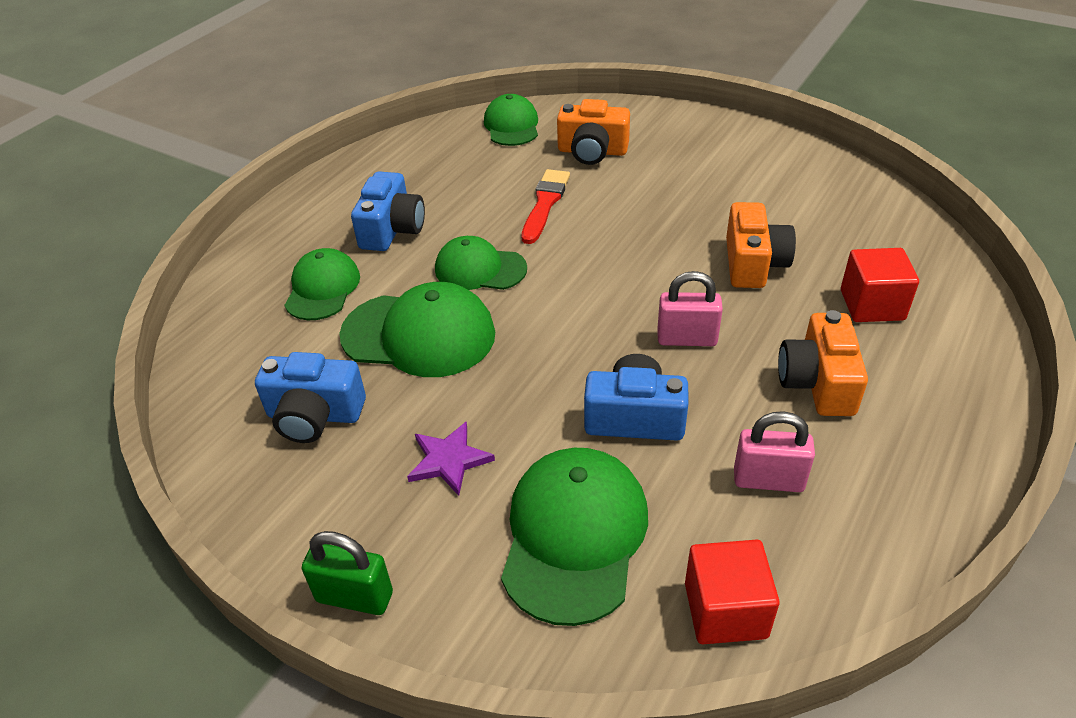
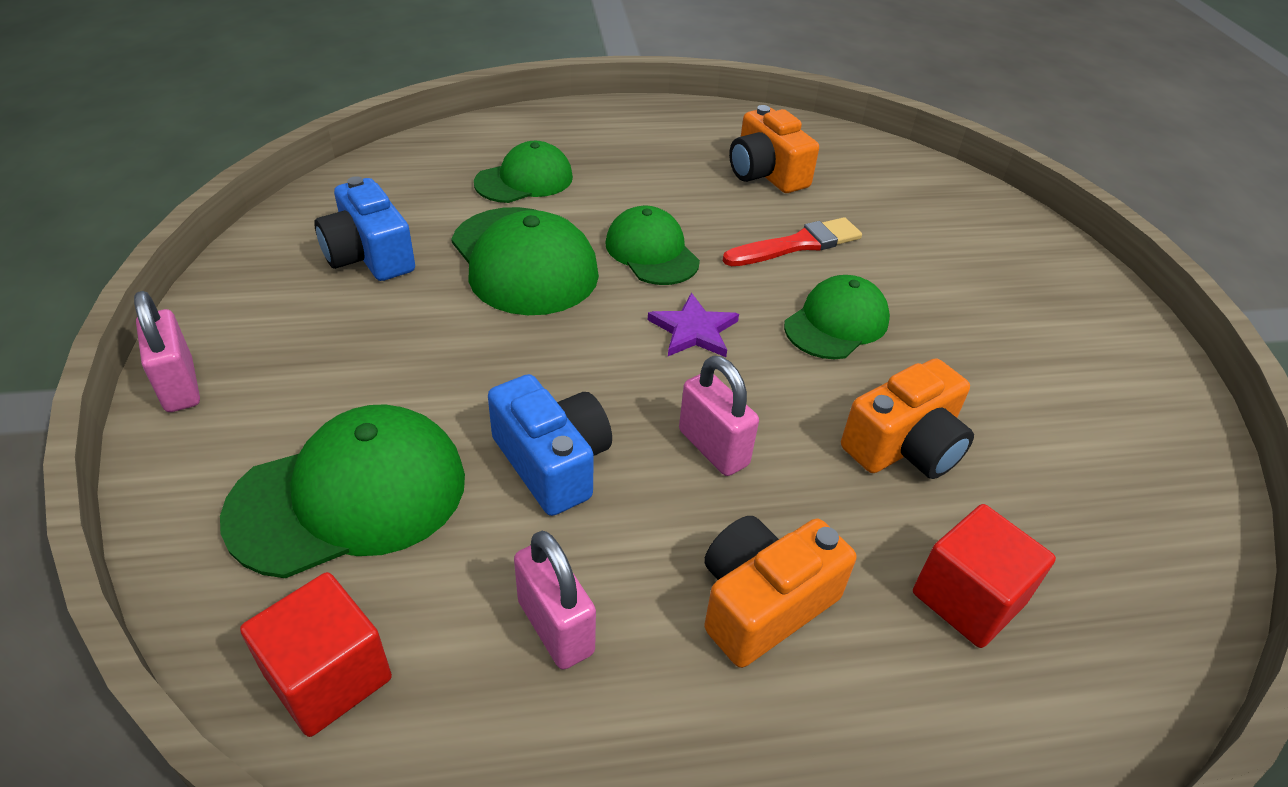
camera: 45 degrees right, 0 degrees up
green padlock [302,531,393,615] -> pink padlock [134,291,200,412]
blue camera [351,172,425,251] -> none
purple star [407,422,495,496] -> purple star moved to [648,293,739,357]
green cap [484,94,538,146] -> green cap moved to [784,275,890,359]
orange camera [557,99,630,165] -> orange camera moved to [729,105,819,193]

